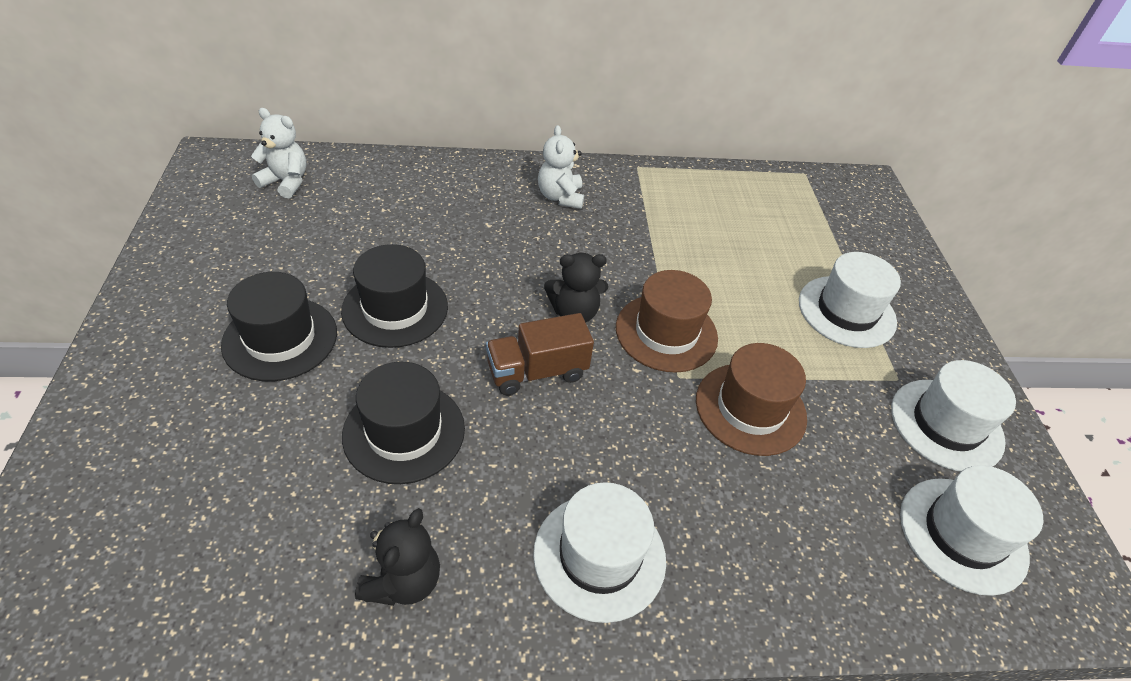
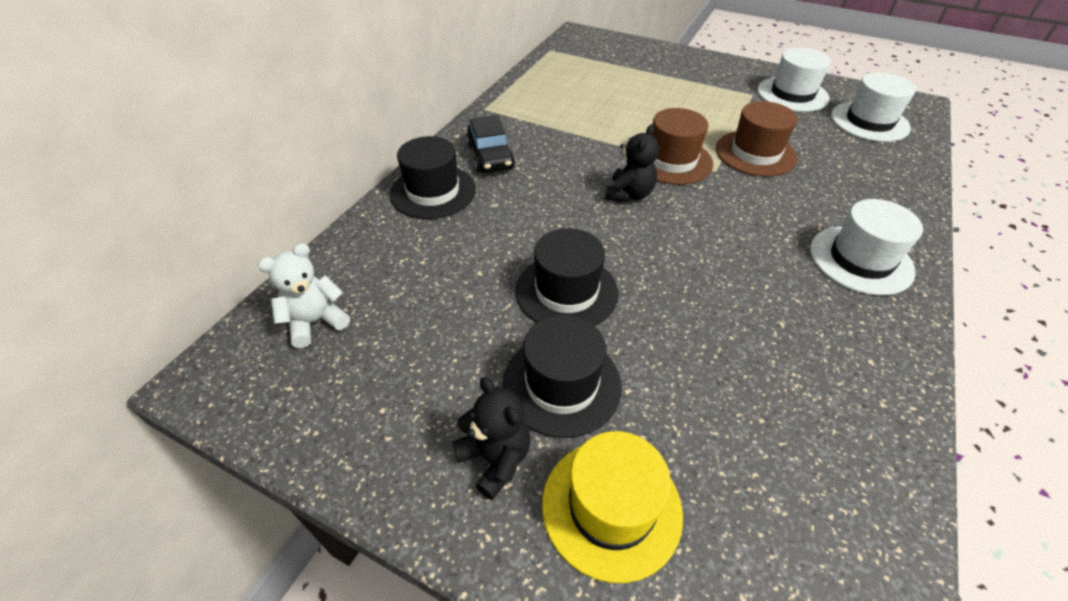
camera: 55 degrees left, 0 degrees up
black hat [342,362,465,484] -> black hat moved to [390,136,476,219]
black teddy bear [355,508,440,606] -> black teddy bear moved to [452,377,531,500]
brown truck [486,313,594,395] -> none
white teddy bear [538,125,584,209] -> black car [466,115,515,173]
white hat [799,252,901,348] -> none
none -> yellow hat [542,431,683,583]

